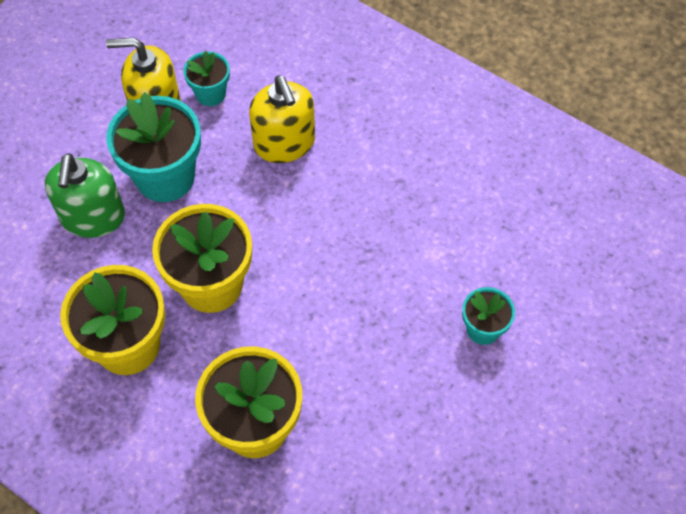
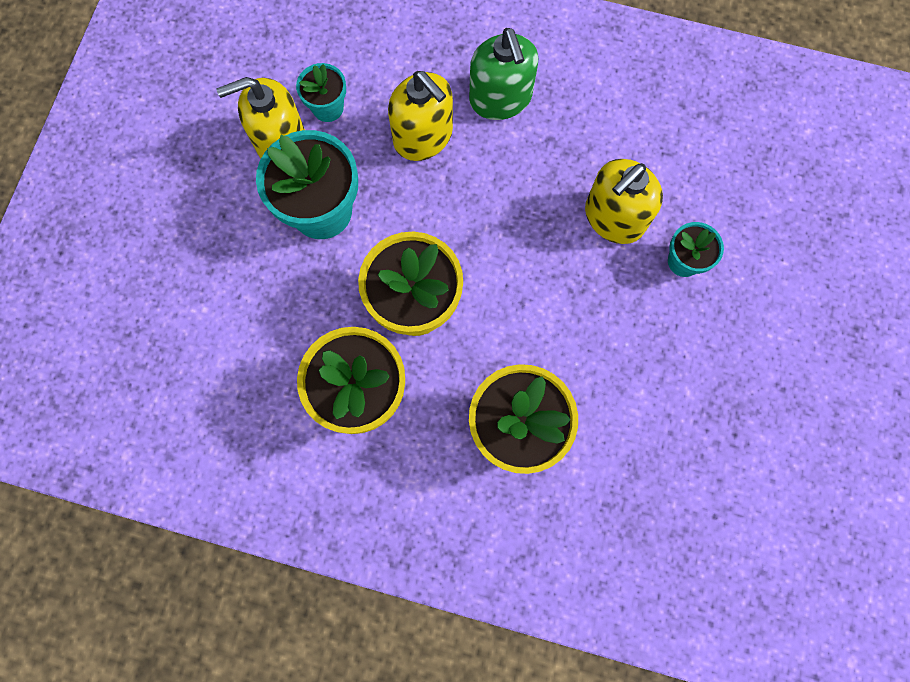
camera: 20 degrees left, 15 degrees up
green soap dispenser [45,153,125,238] -> green soap dispenser moved to [469,28,538,120]
none -> yellow soap dispenser [585,159,663,244]

